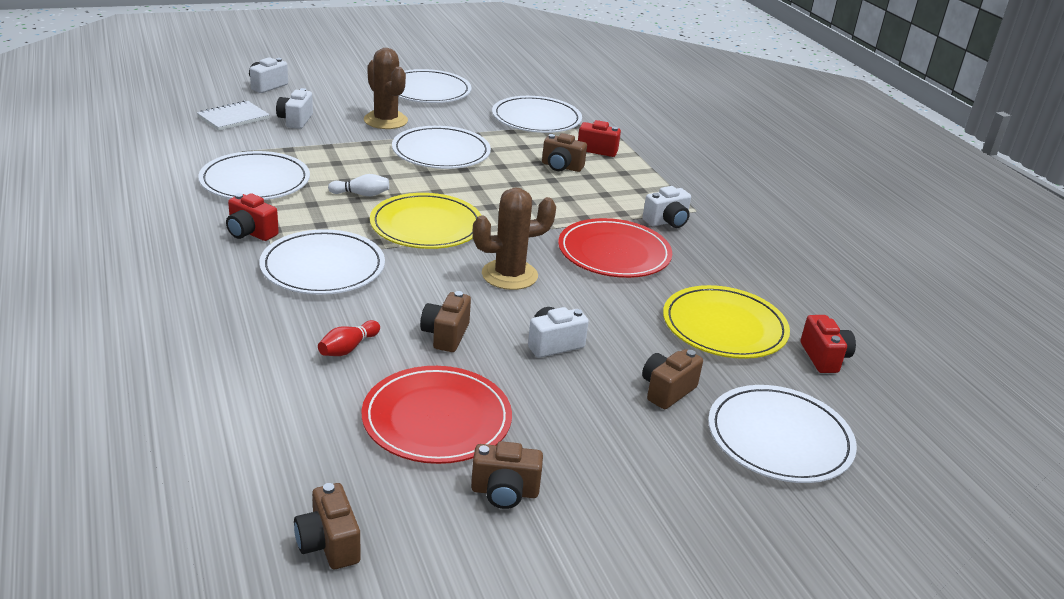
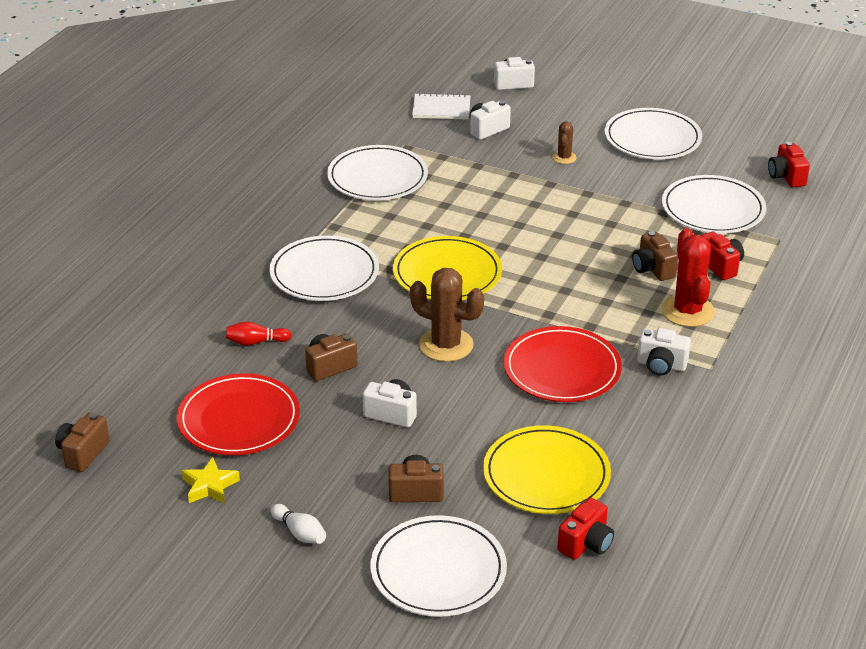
camera: 50 degrees right, 5 degrees up
red camera [226,193,279,241] -> red camera moved to [768,142,810,187]
white bowling pin [328,174,389,196] -> white bowling pin moved to [271,504,326,544]
brown cactus [364,48,408,129] -> brown cactus [552,121,577,164], size x0.52
white plate [392,126,491,169] -> none
brown camera [471,441,543,509] -> yellow star [182,457,240,504]
none -> red cactus [661,228,715,327]

